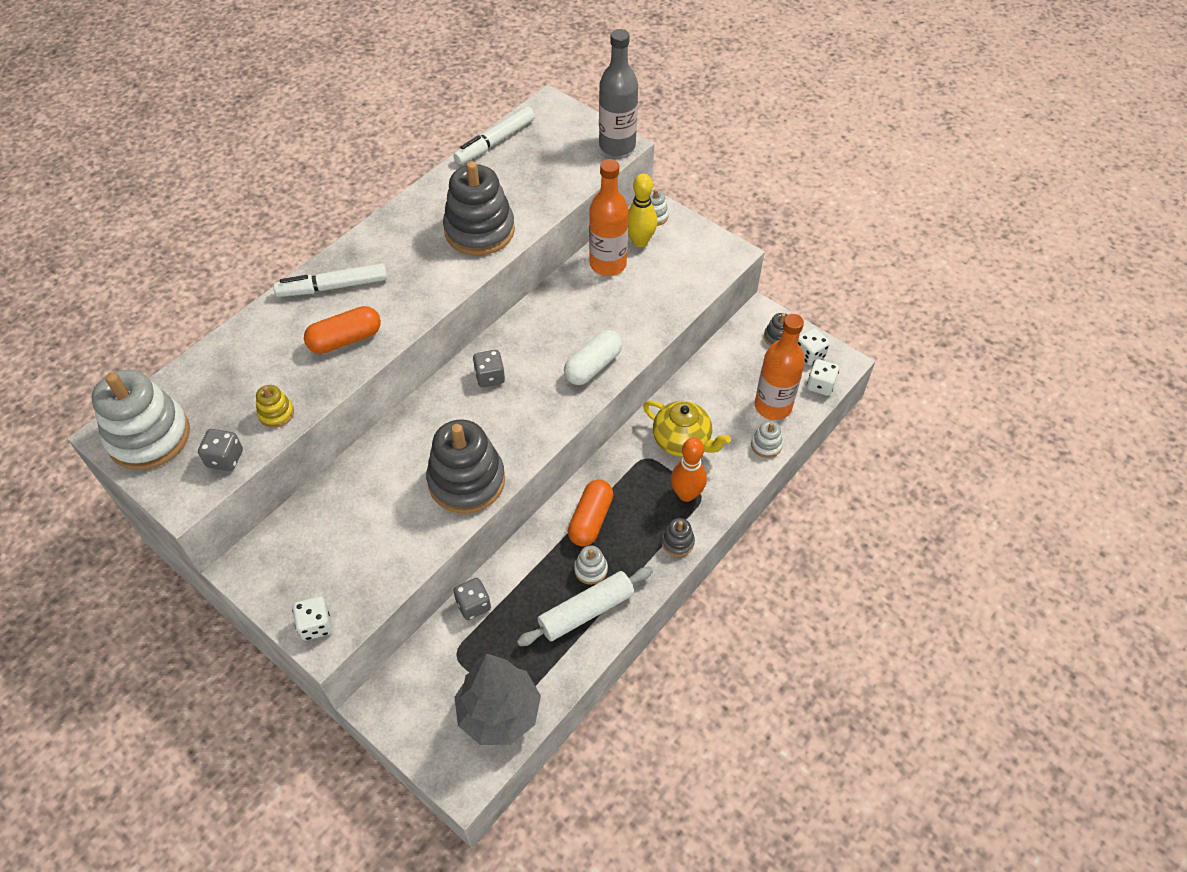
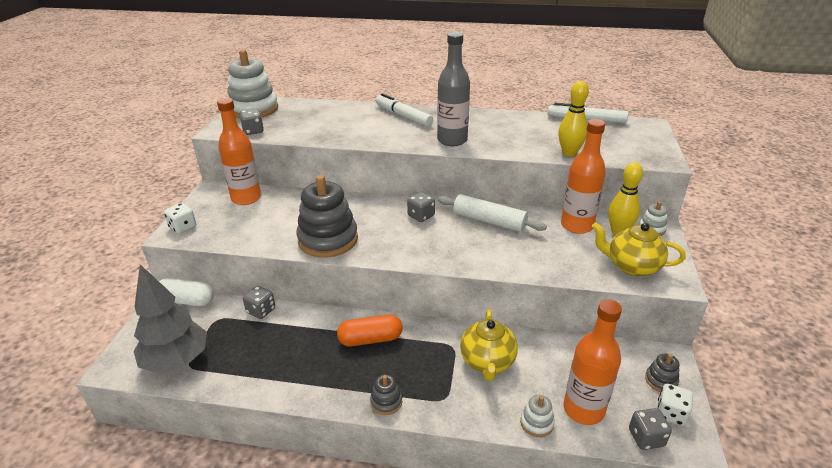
camera: 60 degrees right, 20 degrees down
yellow stacking toy [256,385,294,428] -> none
orange capsule [304,306,381,354] -> none
grey stacking toy [443,161,515,256] -> none
white rolling pin [517,567,653,646] -> white rolling pin moved to [438,194,547,232]
white capsule [564,330,622,385] -> white capsule moved to [159,278,214,306]
white stacking toy [574,546,608,585] -> none
grey bottle [599,29,638,156] -> grey bottle moved to [437,32,470,146]
orange bowling pin [671,438,707,502] -> none
white dice [807,359,839,396] -> grey dice [629,408,672,450]
none -> orange bottle [217,98,261,205]
none -> yellow bowling pin [558,81,589,156]
none -> yellow teapot [592,222,686,277]

